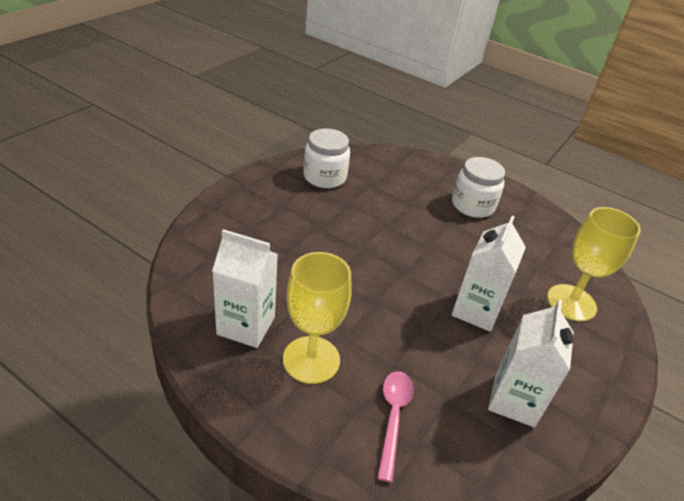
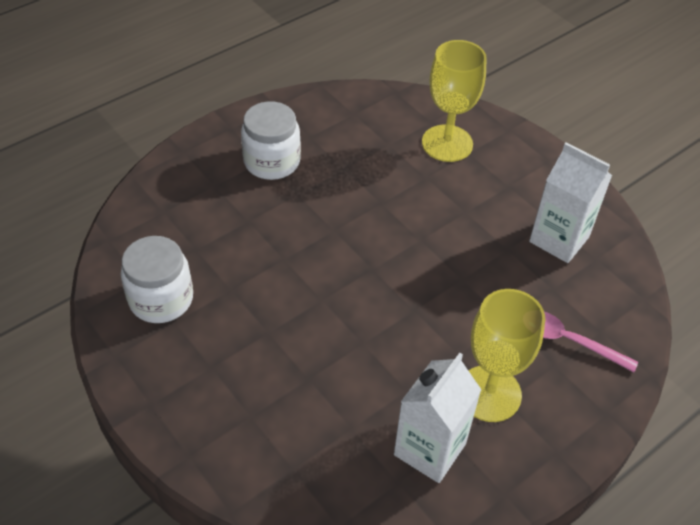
camera: 70 degrees left, 10 degrees up
white carton [452,216,526,332] -> none

